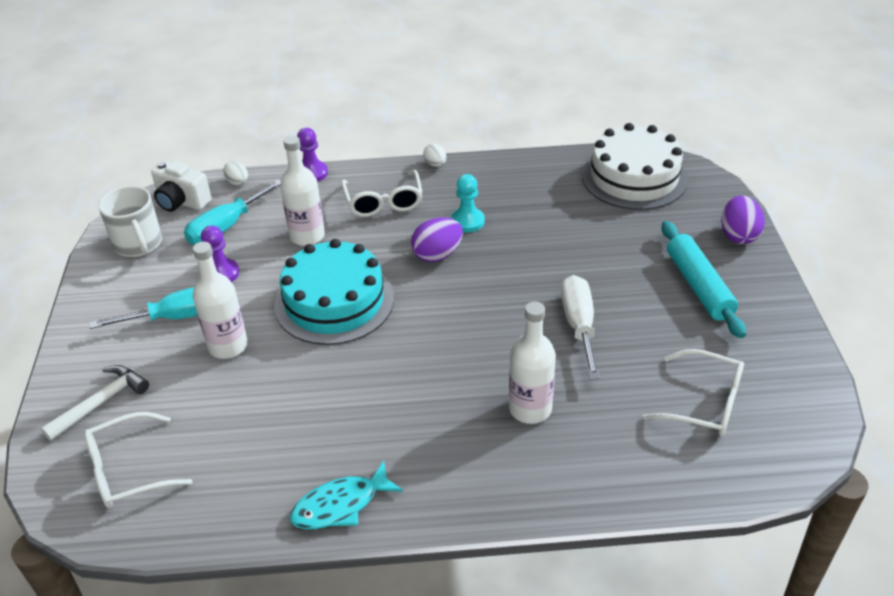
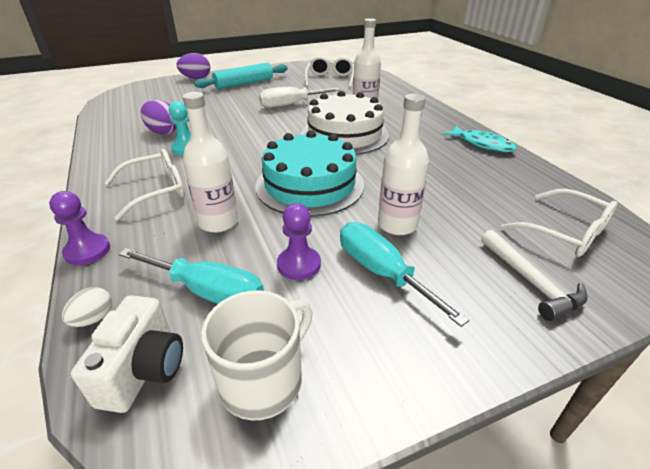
camera: 110 degrees left, 5 degrees down
white hammer [41,365,149,441] -> white hammer turned 135 degrees counterclockwise [481,230,588,321]
purple egg [411,217,463,262] -> purple egg moved to [141,100,176,135]
white egg [423,144,446,167] -> none
white cake [582,123,688,210] -> white cake moved to [301,91,389,155]

